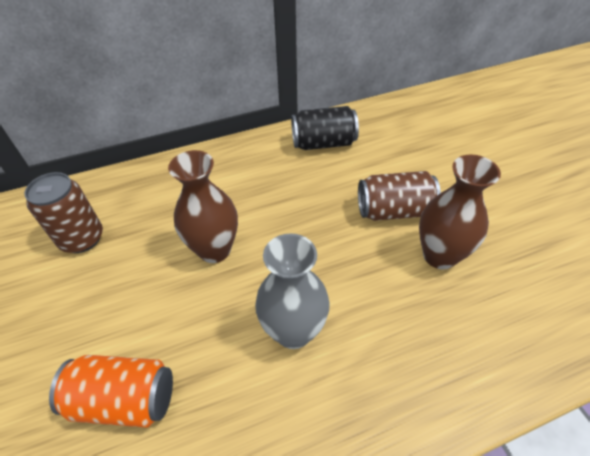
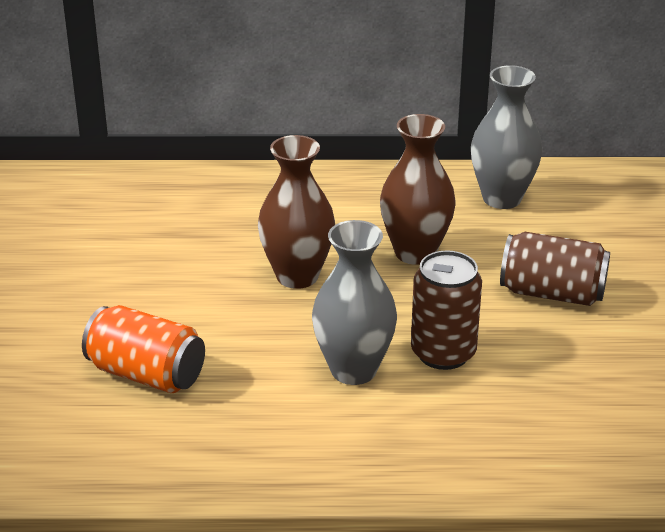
camera: 20 degrees right, 15 degrees down
brown can [24,172,103,253] -> brown can moved to [411,250,482,370]
black can [291,106,359,150] -> grey vase [471,65,542,209]
brown vase [419,154,501,269] -> brown vase moved to [380,114,455,265]

